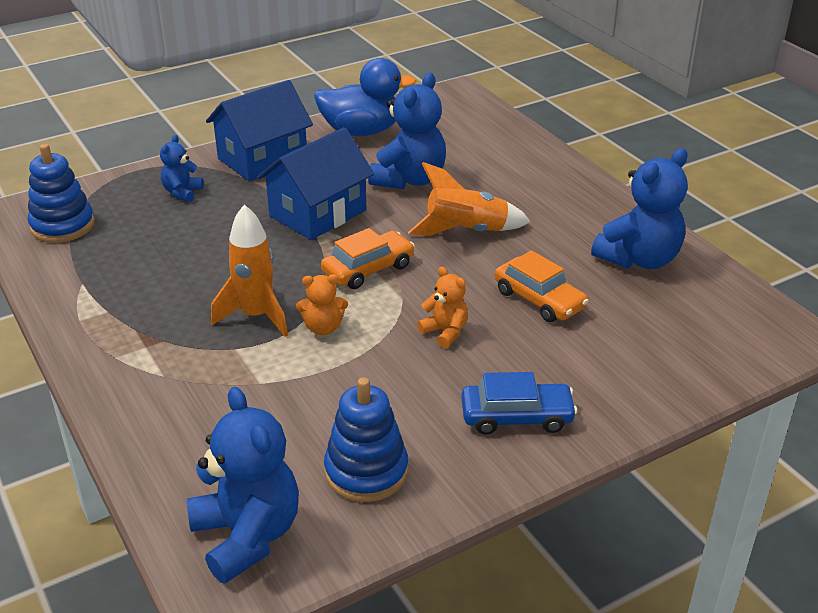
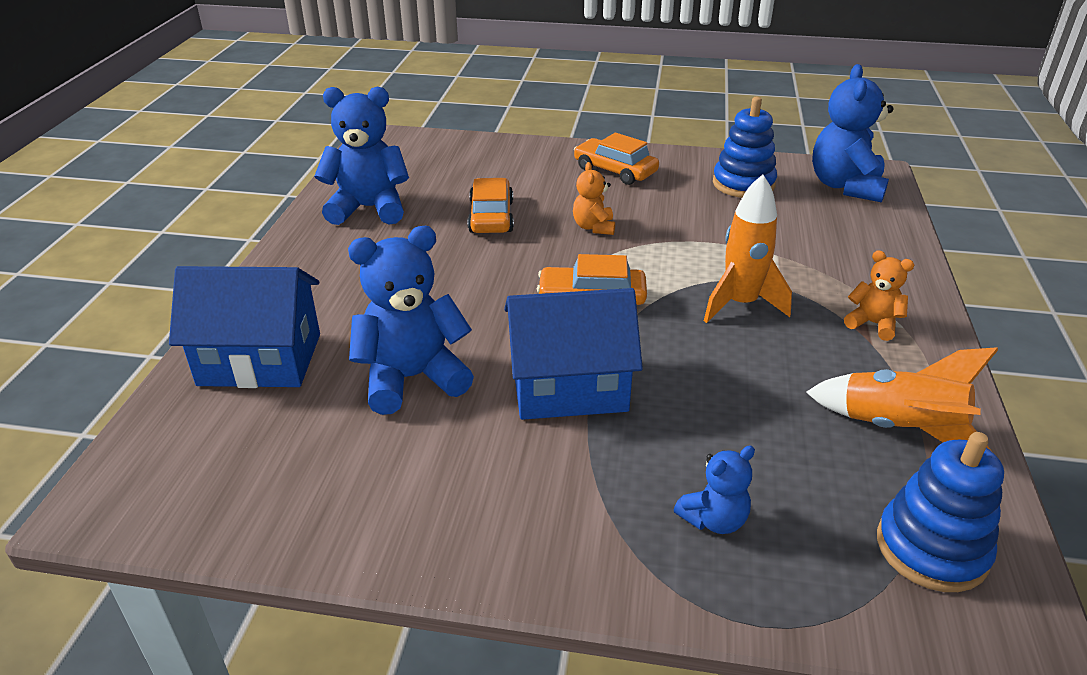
camera: 140 degrees left, 0 degrees up
blue house [206,80,313,181] -> blue house moved to [169,266,320,388]
orange teddy bear [296,274,348,335] -> orange teddy bear moved to [844,250,914,341]
blue duck [314,58,416,136] -> none
orange rocket [408,162,531,236] -> orange rocket moved to [806,347,998,451]
blue car [461,372,577,435] -> orange car [574,133,659,185]

